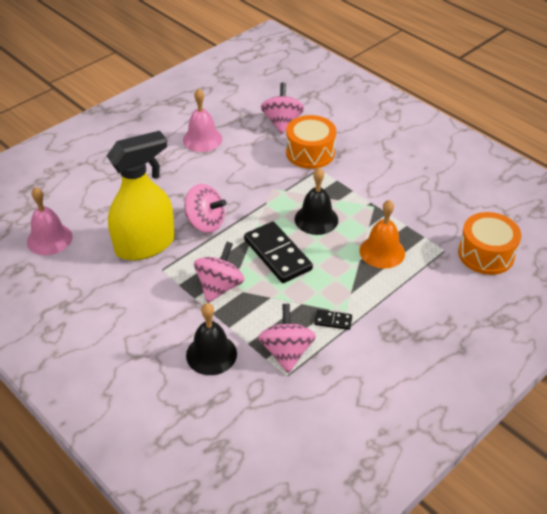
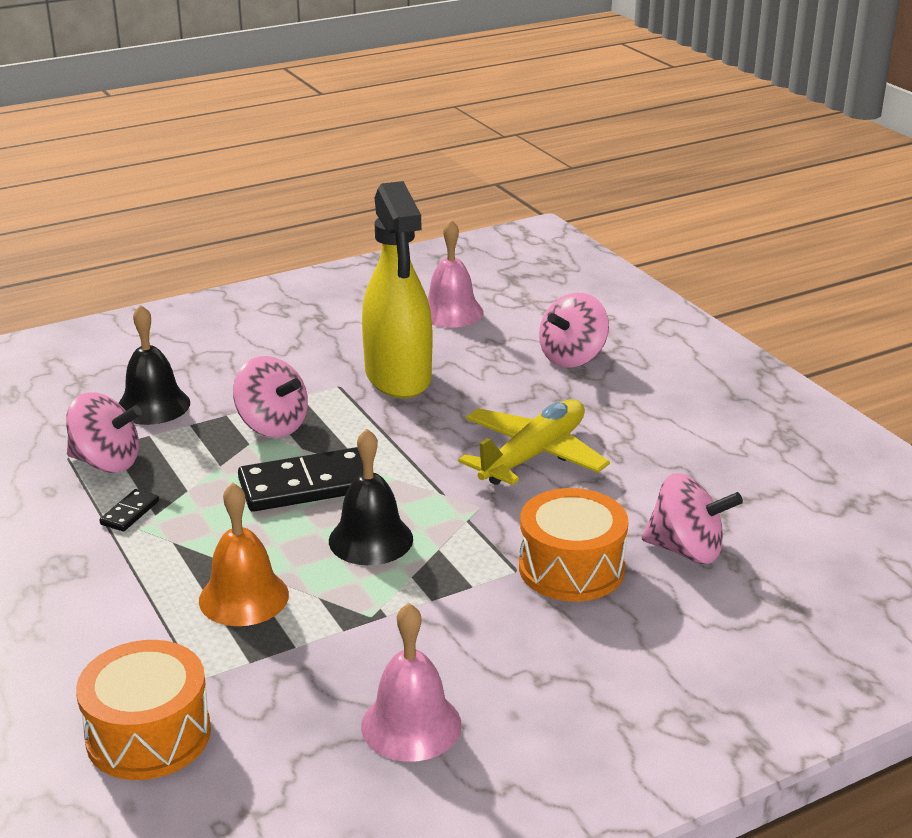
camera: 105 degrees right, 15 degrees down
pink bell [183,88,222,152] -> pink bell moved to [361,603,462,762]
pink spinning top [185,184,226,233] -> pink spinning top moved to [539,293,609,368]
none -> yellow plane [458,399,610,485]

